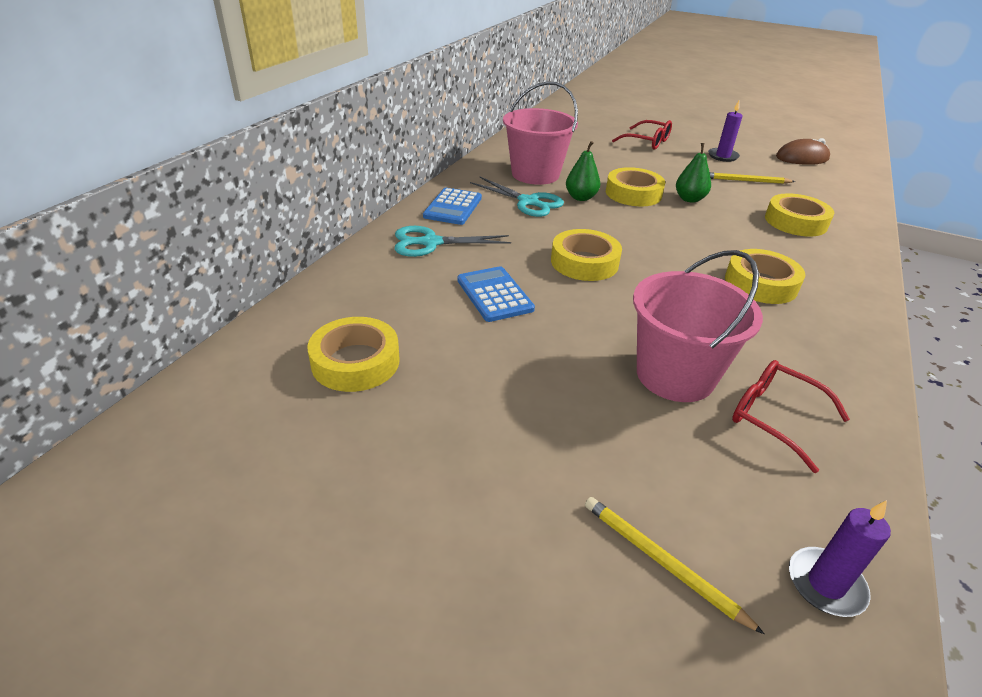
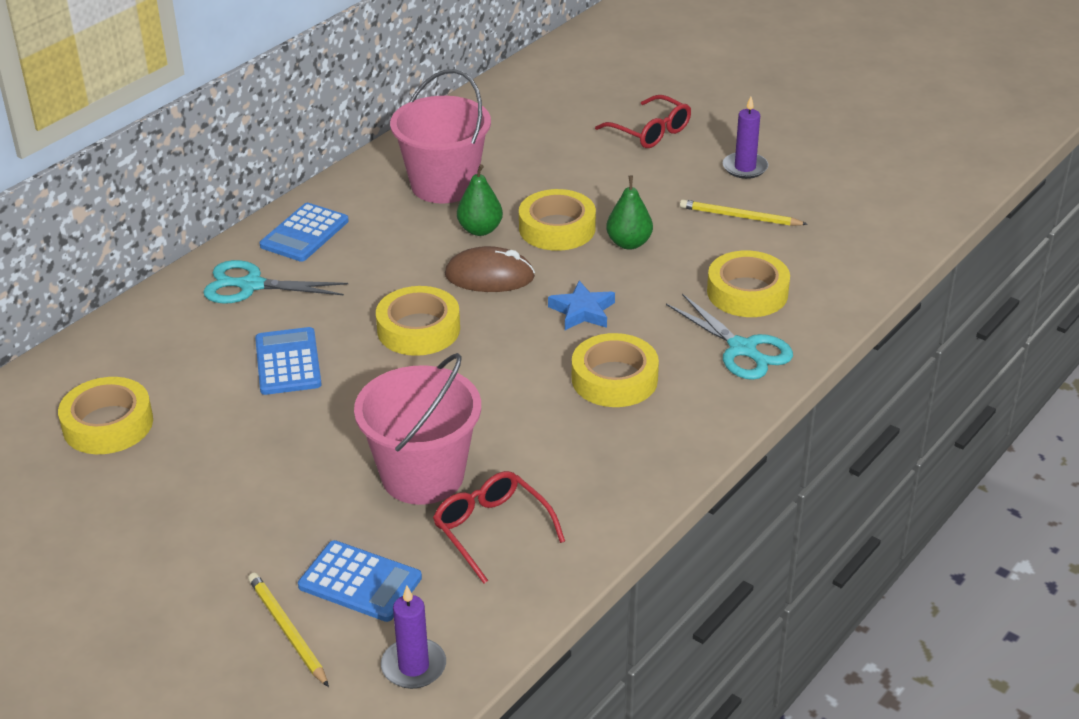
camera: 15 degrees right, 0 degrees up
turquoise scissors [470,177,564,217] -> turquoise scissors moved to [666,294,793,380]
brown mouse [776,138,830,165] -> brown mouse moved to [445,246,535,292]
none -> blue calculator [298,540,422,622]
none -> blue star [548,281,615,330]

